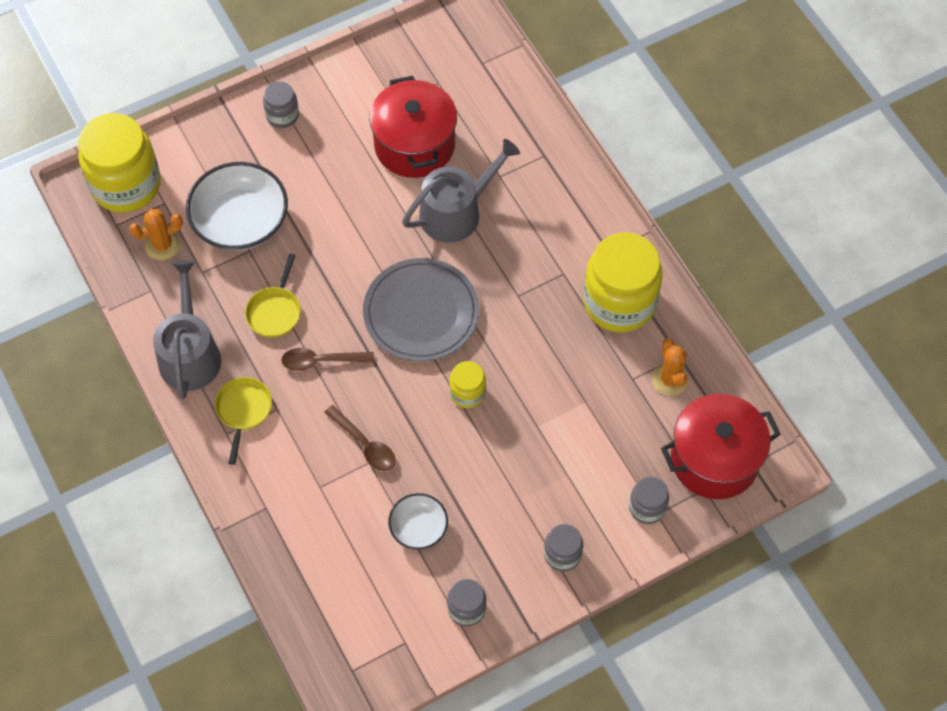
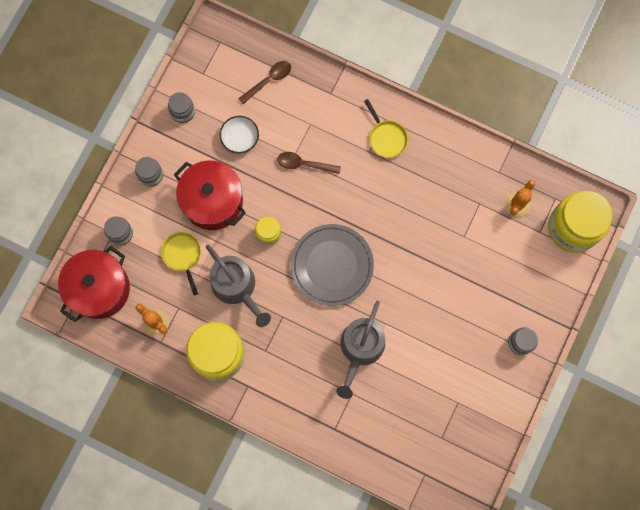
camera: 145 degrees right, 15 degrees up
grey watering can [153,260,221,399] -> grey watering can moved to [206,245,271,327]
white bowl [186,162,288,250] -> none
yellow pan [245,254,301,337] -> yellow pan moved to [161,232,201,295]
brown spoon [281,348,374,371] -> brown spoon moved to [238,61,291,104]
red pot [369,76,457,178] -> red pot moved to [174,161,246,230]

